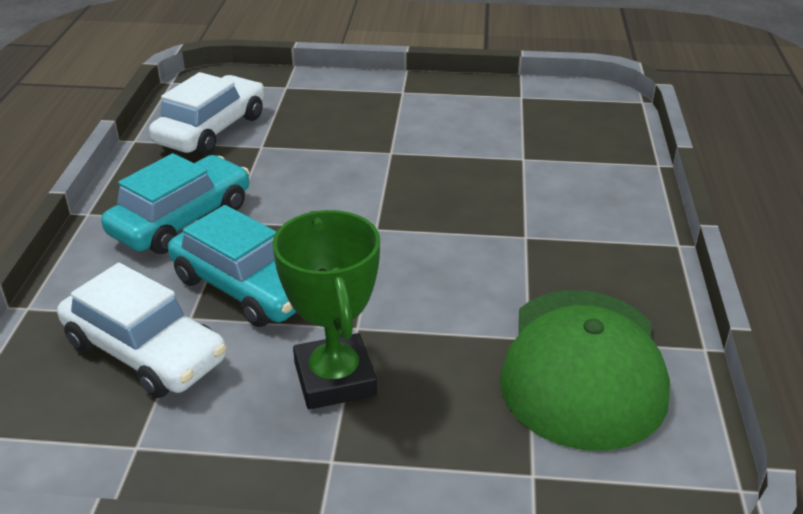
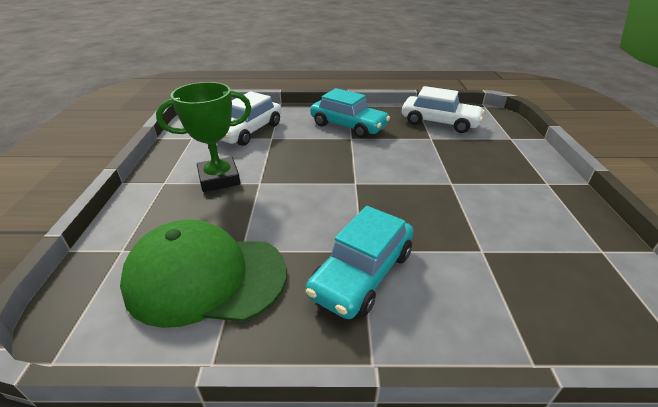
camera: 85 degrees right, 0 degrees up
turquoise car [168,205,296,327] -> turquoise car moved to [306,206,413,319]

